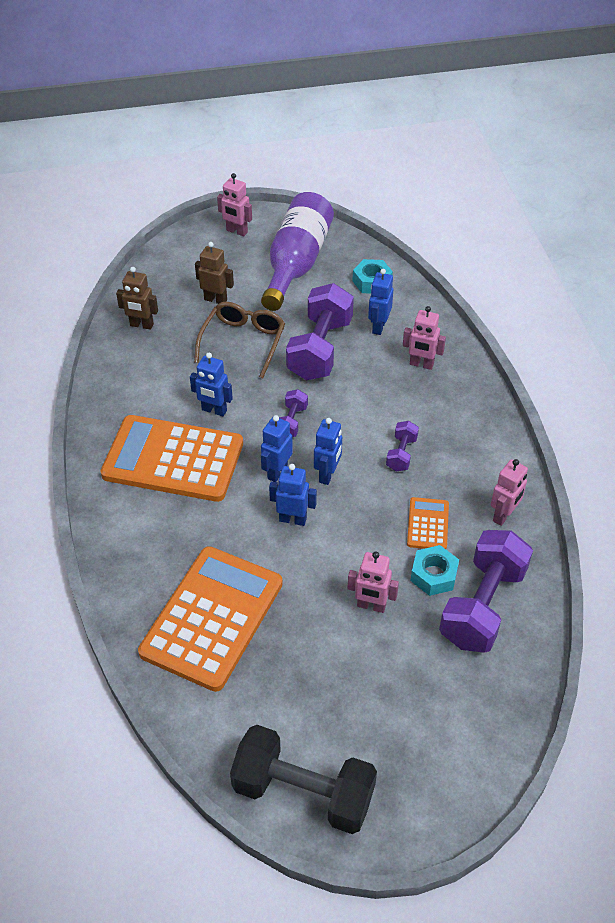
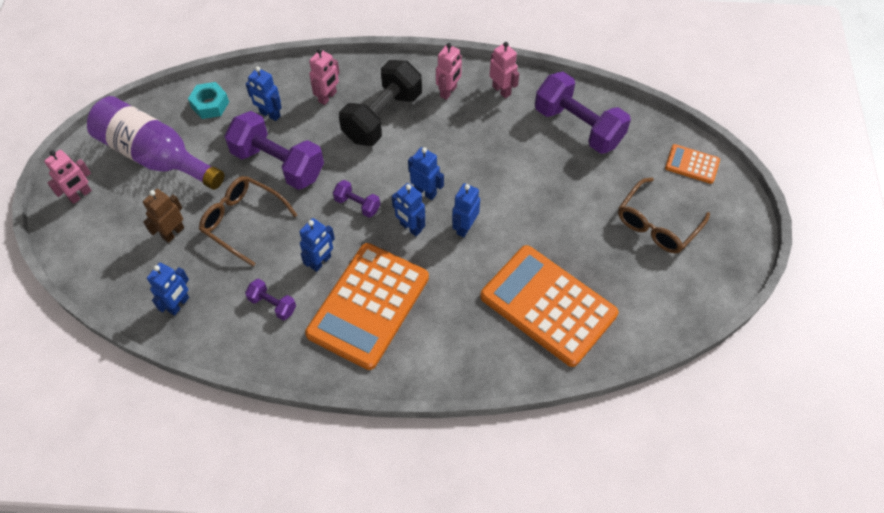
camera: 75 degrees left, 10 degrees up
brown robot [116,267,158,330] -> blue robot [147,263,189,315]
black dumbbell [230,725,377,834] -> black dumbbell moved to [339,60,422,146]
pink robot [347,552,399,613] -> pink robot moved to [436,43,462,100]
purple dumbbell [386,421,419,472] -> purple dumbbell moved to [245,279,296,320]
orange calculator [407,497,449,549] -> orange calculator moved to [665,144,720,184]
turquoise nut [410,545,459,596] -> none
none -> brown glasses [618,177,710,253]

